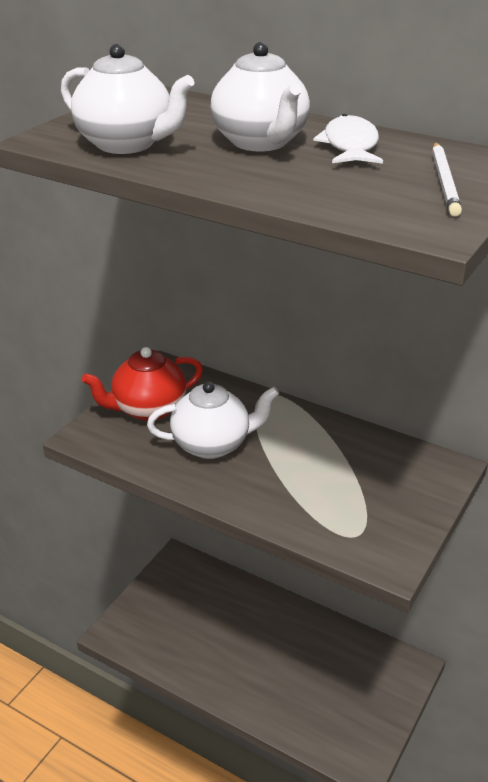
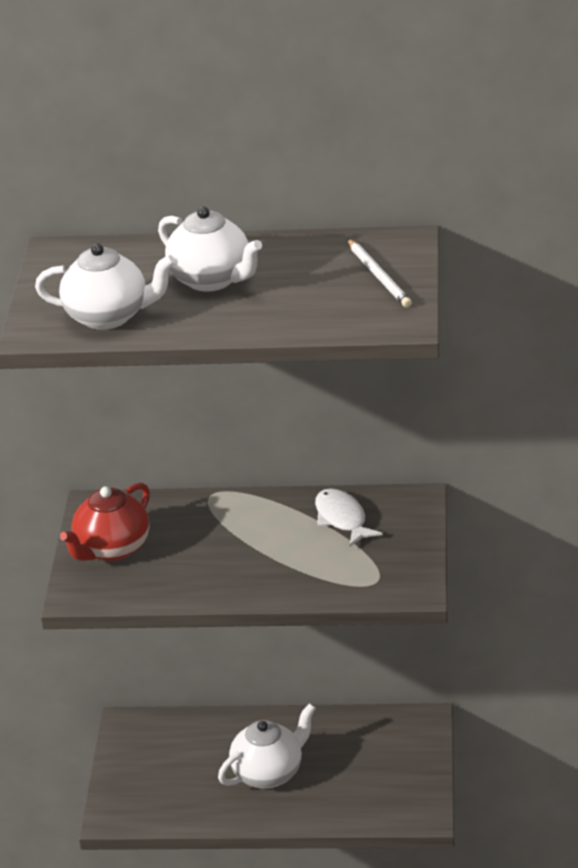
camera: 25 degrees left, 0 degrees up
white teapot [147,381,279,459] -> white teapot moved to [218,703,316,788]
white fish [313,114,383,164] -> white fish moved to [315,488,383,547]

